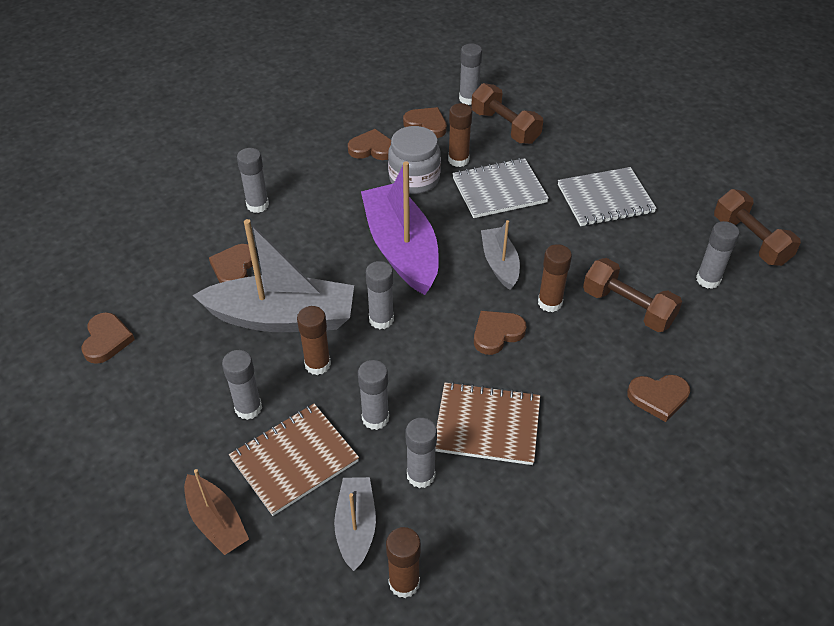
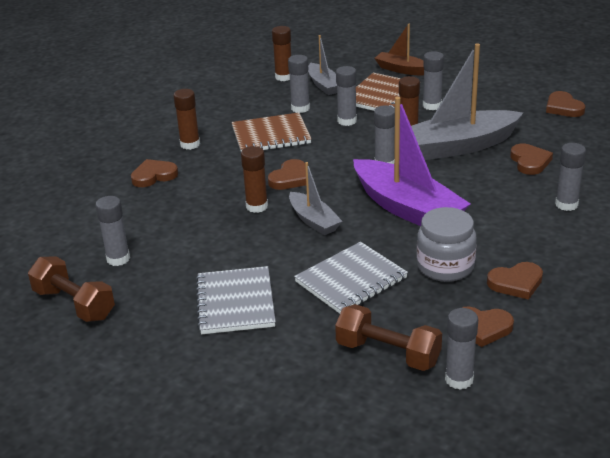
camera: 160 degrees right, 15 degrees down
brown glue stick [448,103,472,167] -> brown glue stick moved to [173,89,200,150]
grey notebook [558,167,657,226] -> grey notebook turned 60 degrees counterclockwise [196,266,276,334]
brown dumbbell [583,258,682,332] -> none

